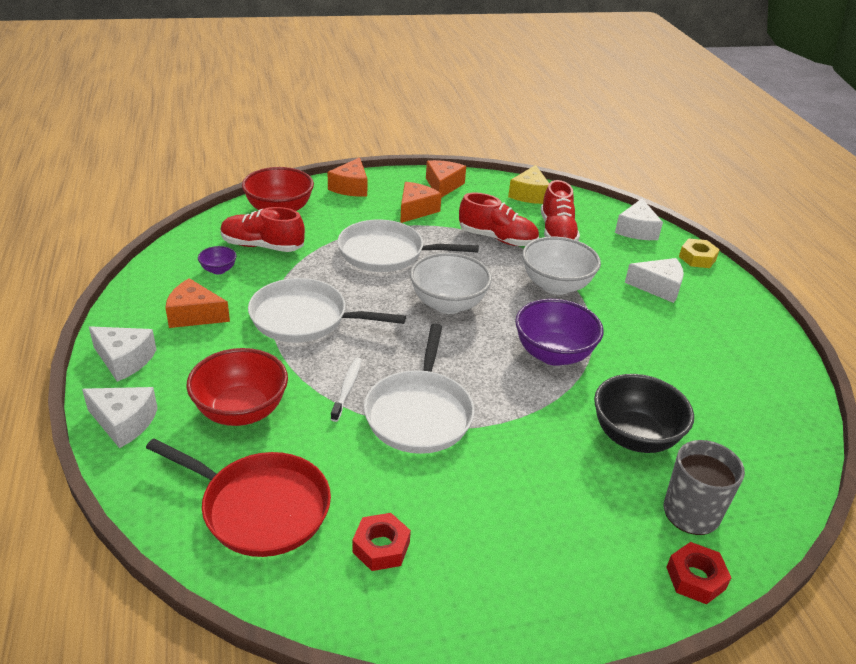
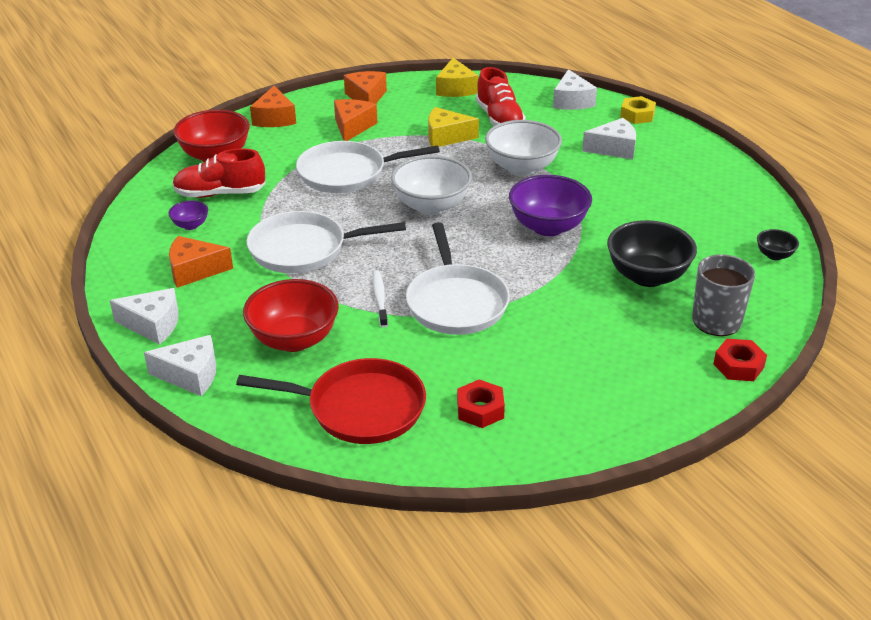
camera: 15 degrees left, 0 degrees up
red shoe [459,192,539,246] -> yellow cheese [428,107,479,147]
none -> black bowl [757,229,799,260]

